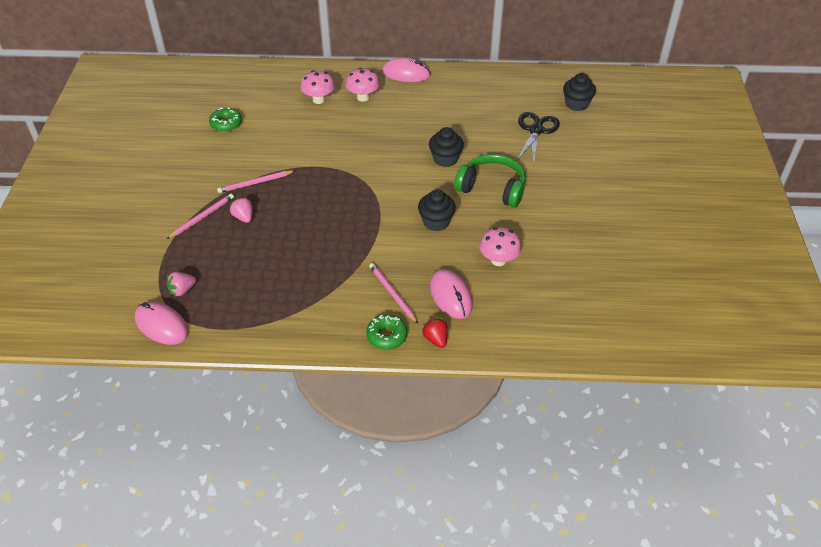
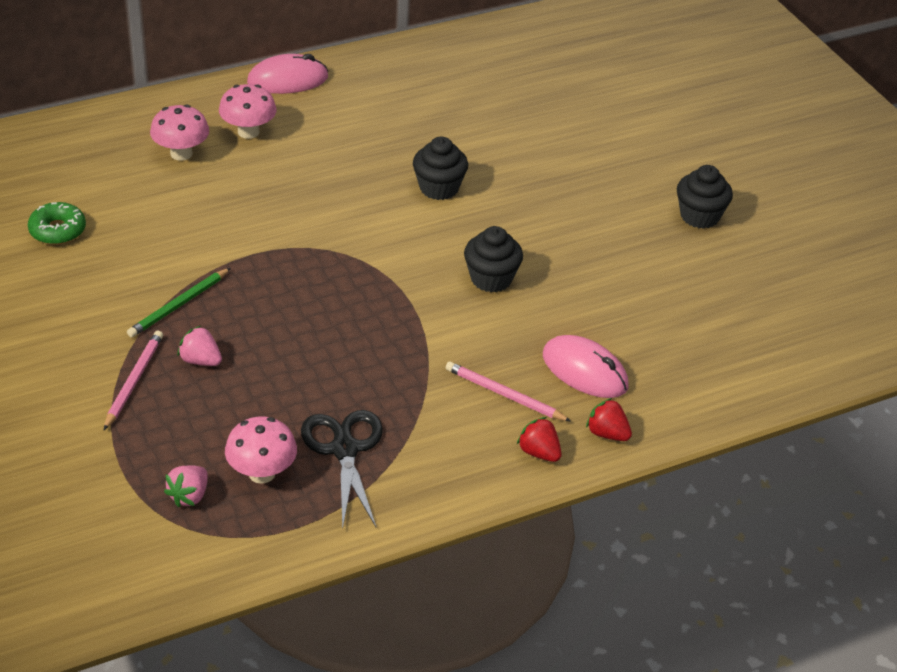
camera: 30 degrees left, 5 degrees down
pink mouse [135,302,189,345] -> none
pink pencil [217,170,295,193] -> green pencil [127,268,231,338]
green donut [366,314,408,350] -> red strawberry [517,417,561,462]
green headphones [455,154,526,208] -> none
pink mushroom [479,227,521,266] -> pink mushroom moved to [225,417,297,484]
black scissors [517,112,560,165] -> black scissors moved to [301,410,383,530]
black cupcake [563,73,596,111] -> black cupcake moved to [677,165,733,229]

